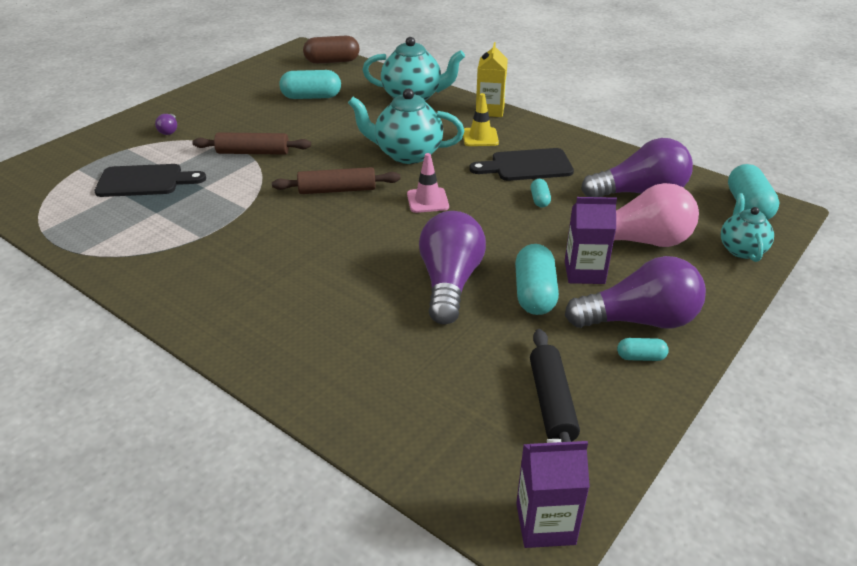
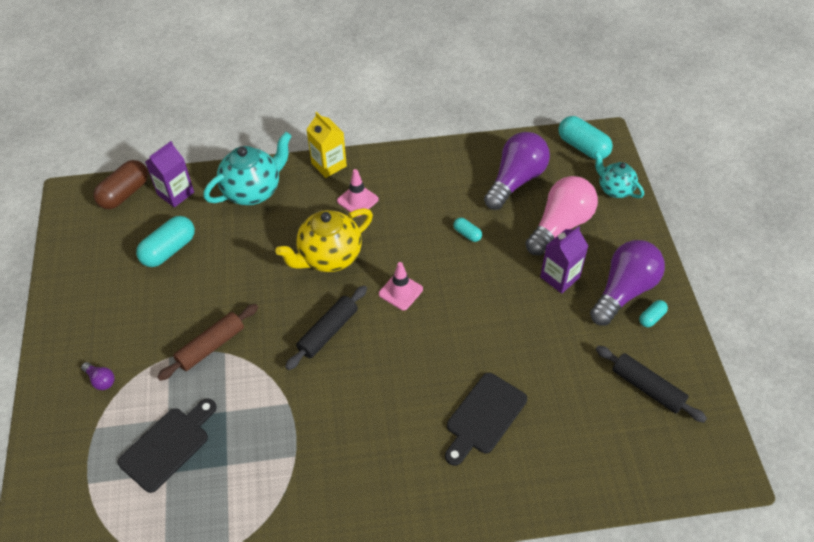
camera: 45 degrees left, 15 degrees up
brown rolling pin [272,167,400,194] -> black rolling pin [285,285,367,370]
turquoise teapot [348,89,464,164] -> yellow teapot [275,208,373,272]
purple light bulb [419,211,486,325] -> none
yellow traffic cone [463,93,499,146] -> pink traffic cone [337,169,379,217]
black cutting board [469,148,574,181] -> black cutting board moved to [445,373,527,466]
turquoise capsule [515,244,559,315] -> none
purple carton [516,439,590,548] -> purple carton moved to [145,141,194,208]

